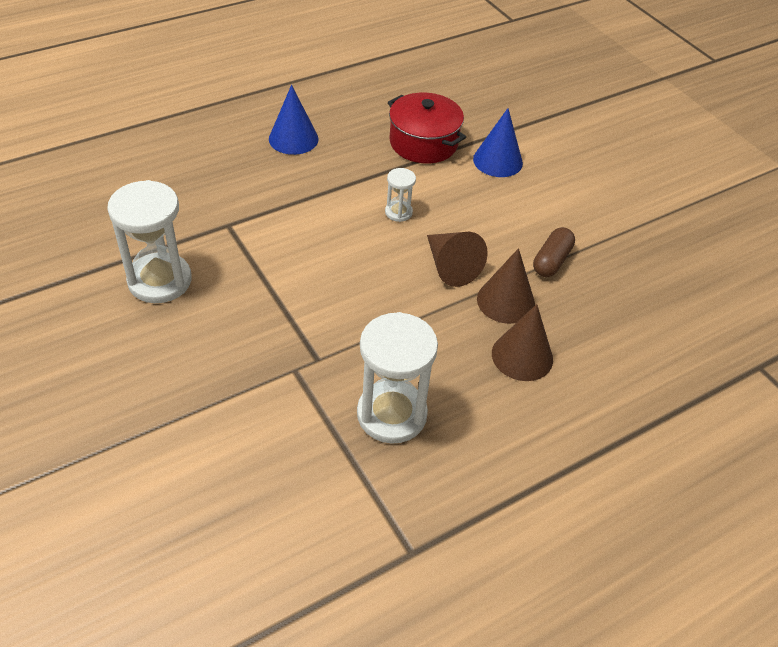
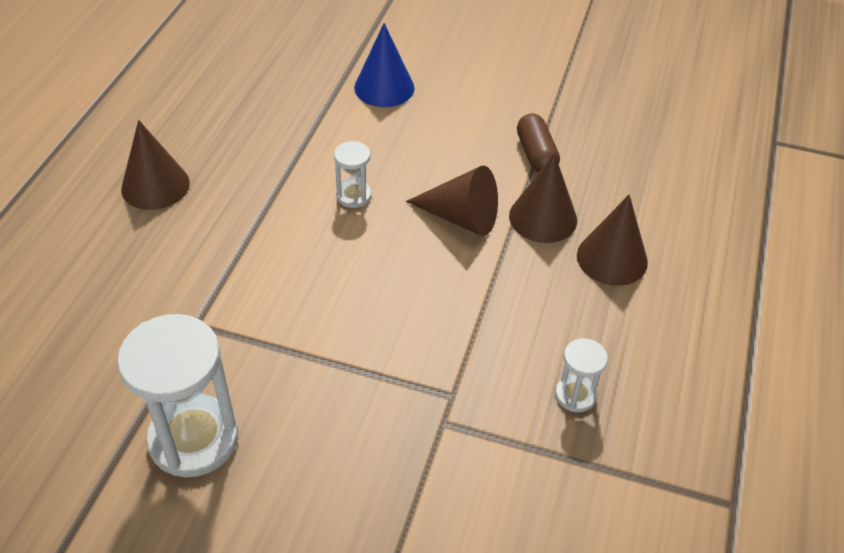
camera: 40 degrees left, 0 degrees up
blue cone [269,85,318,155] -> brown cone [121,120,190,210]
white hourglass [357,312,438,444] -> white hourglass [555,338,608,412], size x0.49
red pot [388,93,466,163] -> none

